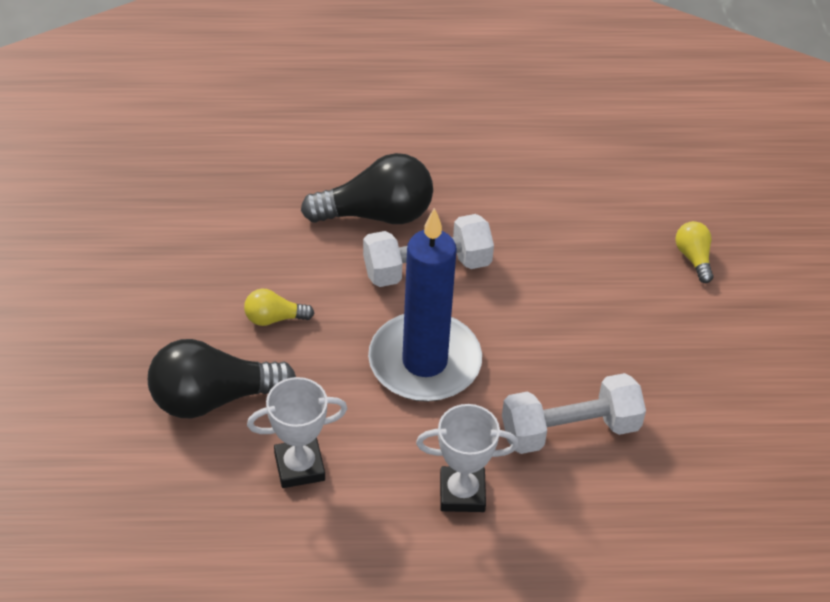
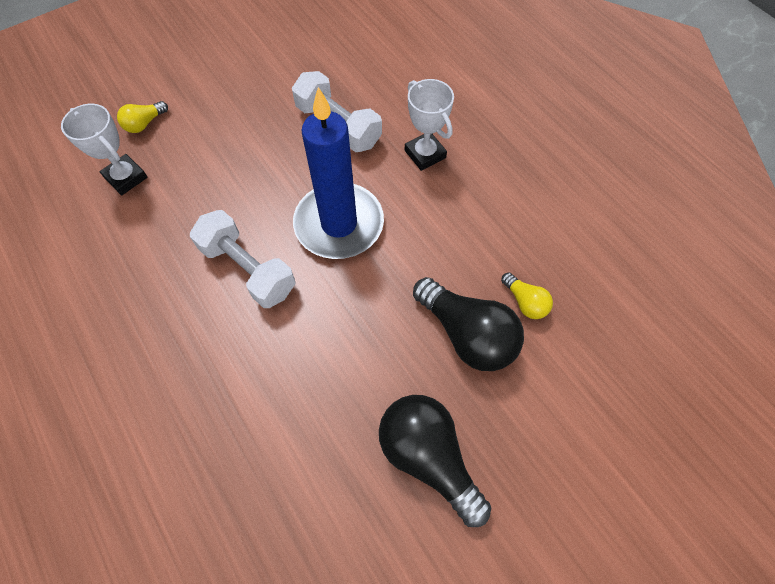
camera: 120 degrees left, 15 degrees up
yellow light bulb [244,288,314,326] -> yellow light bulb moved to [501,272,553,319]
white trophy [247,377,347,488] -> white trophy moved to [61,104,148,195]
black light bulb [301,153,433,224] -> black light bulb moved to [379,395,491,527]

